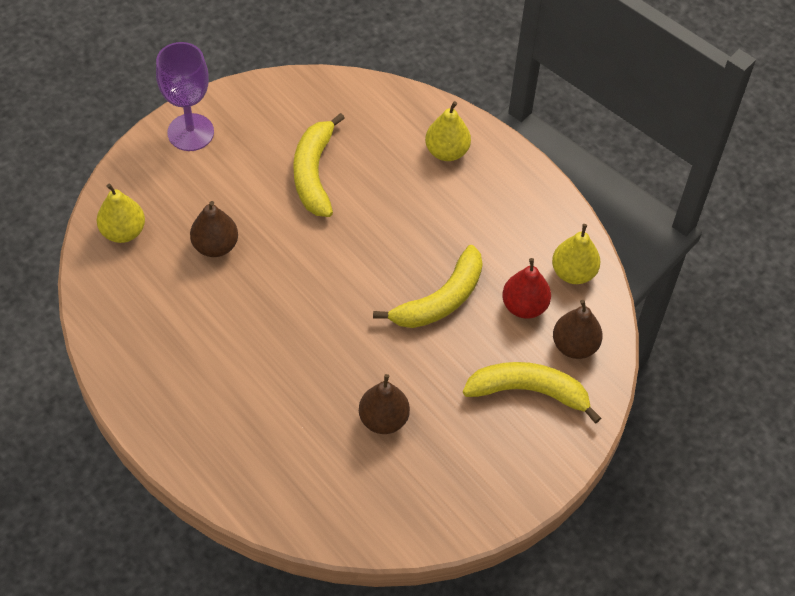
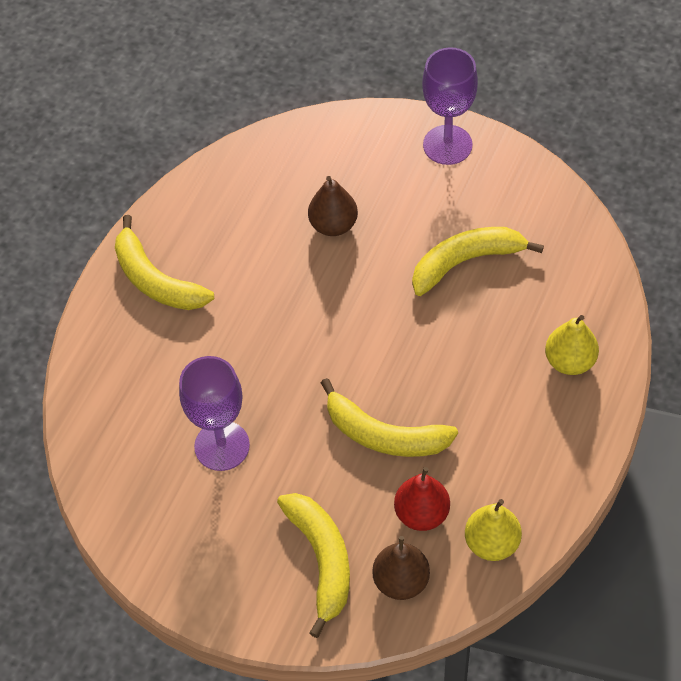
camera: 70 degrees right, 0 degrees up
yellow pear [97,183,145,243] -> none
brown pear [359,374,410,434] -> purple goblet [179,356,250,471]
none -> yellow banana [115,215,214,310]

